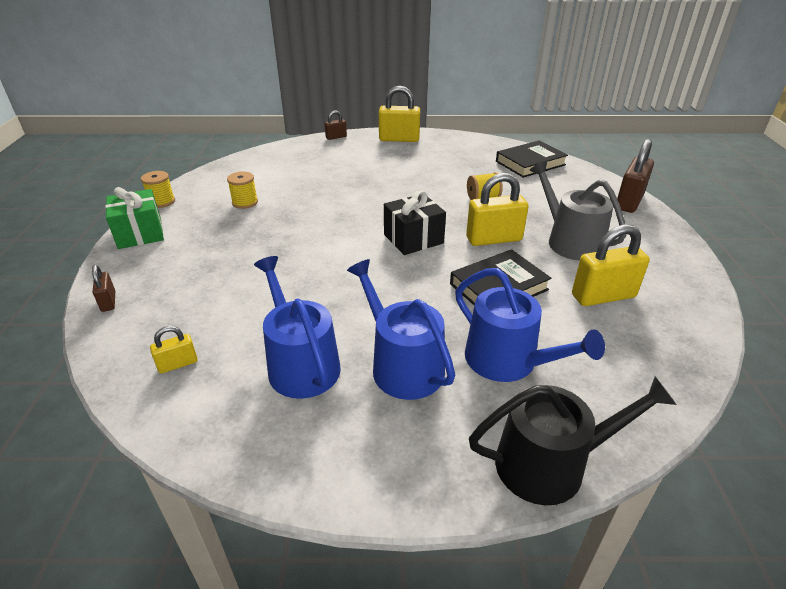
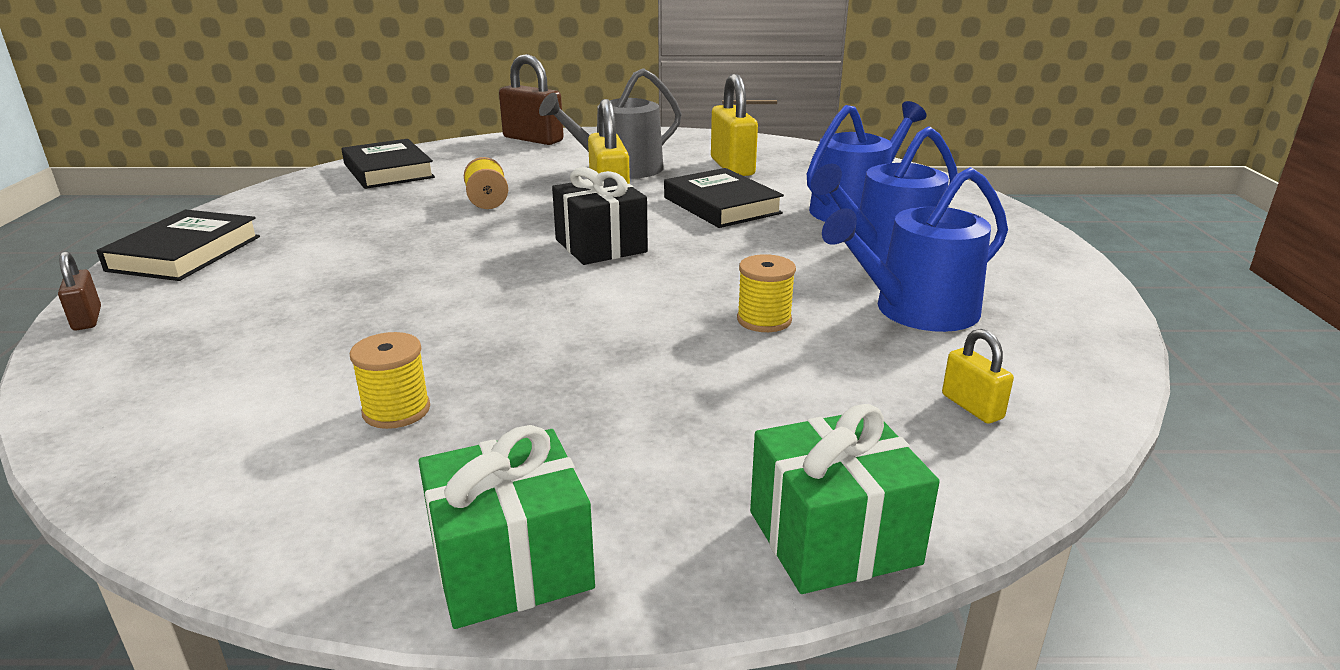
camera: 90 degrees left, 10 degrees down
brown padlock [92,265,115,312] -> green gift [750,404,940,594]
yellow spool [141,171,175,208] -> yellow spool moved to [737,254,796,332]
yellow padlock [379,86,420,142] -> black book [97,210,260,281]
black watering can [469,376,677,505] -> none

